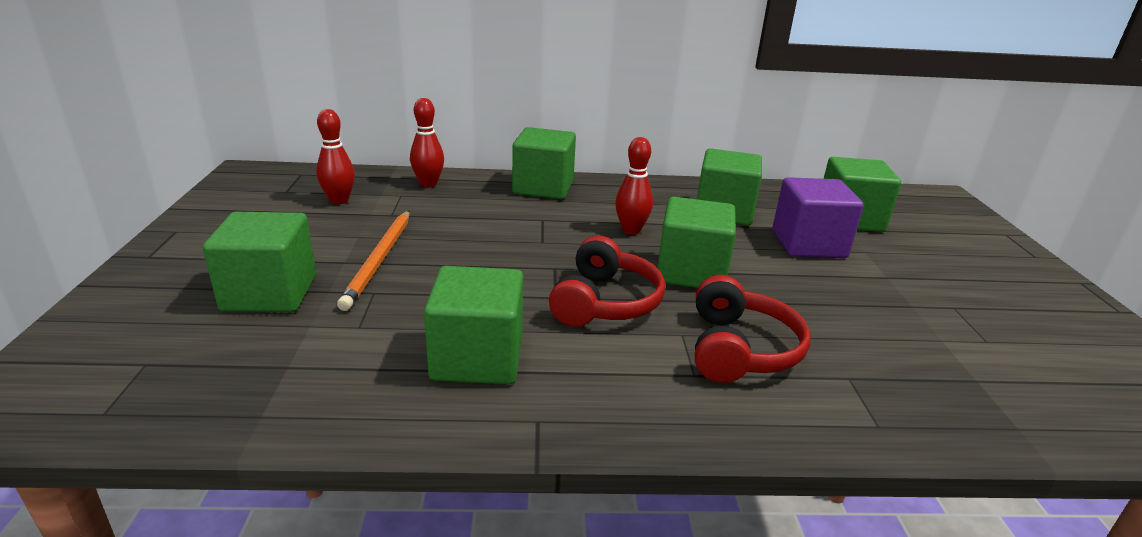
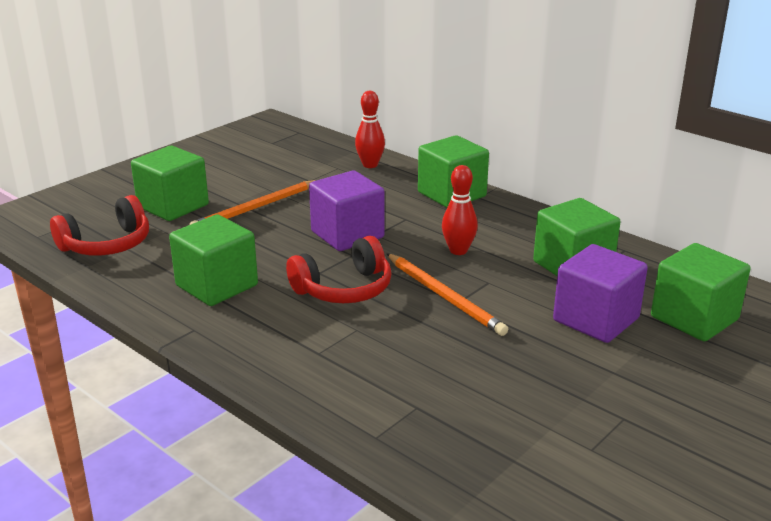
camera: 45 degrees right, 0 degrees up
red bowling pin [316,109,355,204] -> none
green cube [657,197,736,288] -> orange pencil [387,254,508,336]
red headphones [695,275,811,383] -> red headphones moved to [50,195,149,256]
none -> purple cube [309,171,385,251]

